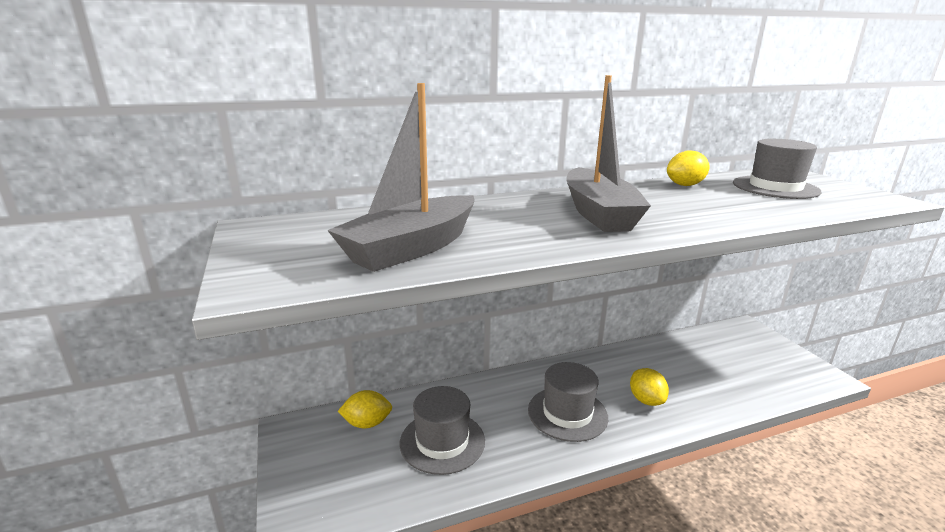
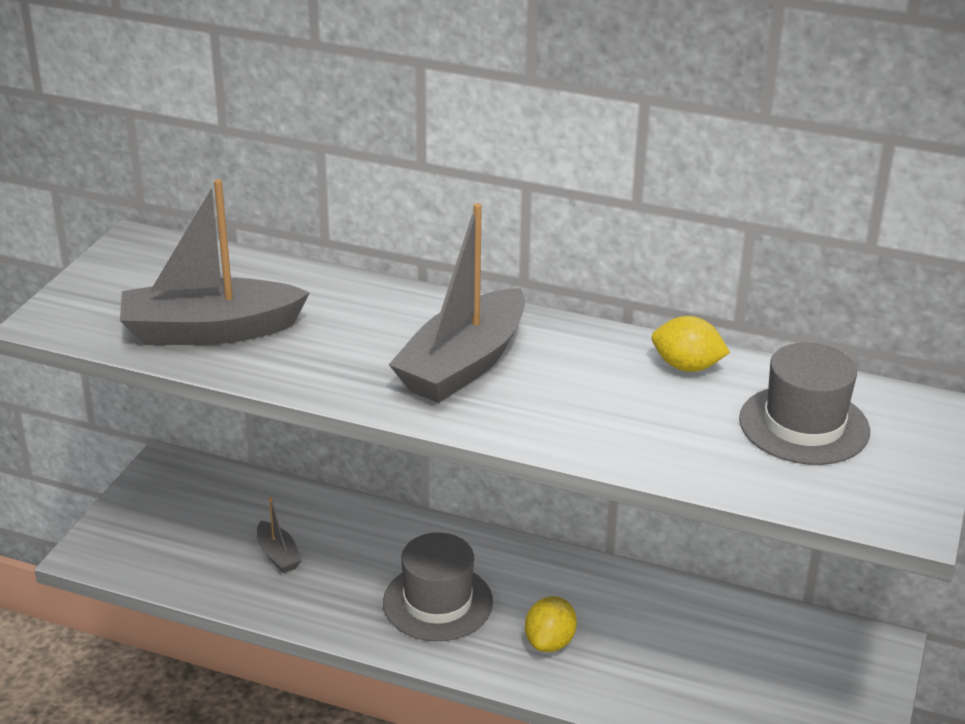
camera: 40 degrees right, 10 degrees up
yellow lemon [338,390,392,428] -> none
grey hat [400,386,485,475] -> grey boat [257,497,302,573]

